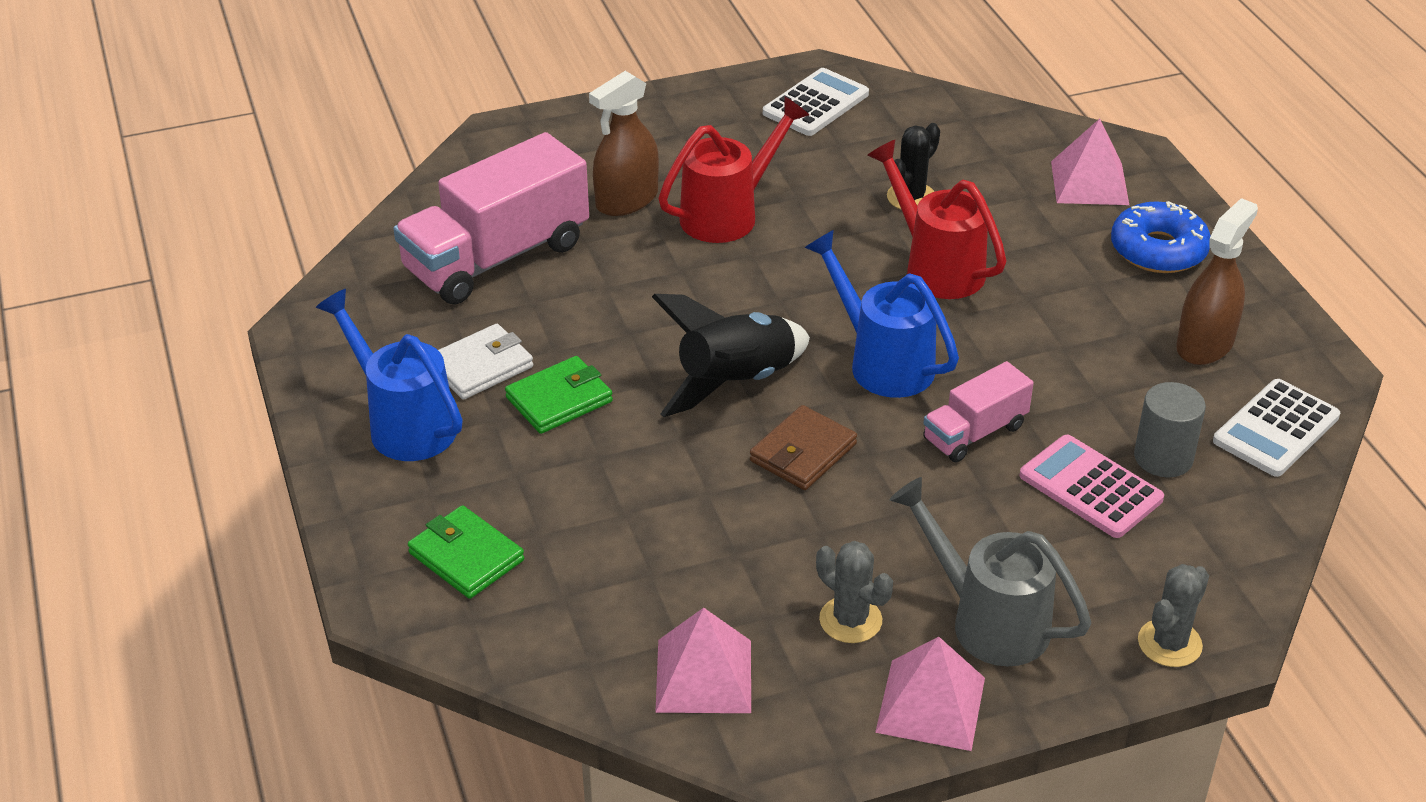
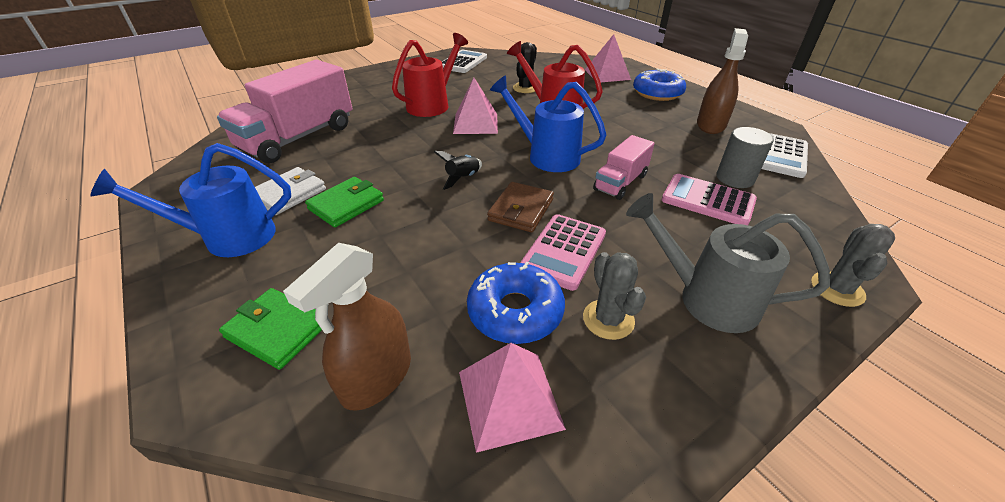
camera: 15 degrees left, 0 degrees up
blue watering can [316,289,463,461] -> blue watering can turned 45 degrees counterclockwise [90,143,291,257]
brown spray bottle [589,71,659,216] -> brown spray bottle moved to [283,243,411,411]
black rocket [652,294,810,417] -> black rocket [434,151,482,190], size x0.48
grey cactus [816,541,893,643] -> grey cactus turned 45 degrees clockwise [583,252,646,340]
pink pyramid [875,637,985,751] -> pink pyramid moved to [453,78,498,134]
none -> blue donut [467,262,565,344]
none -> pink calculator [520,214,606,291]

